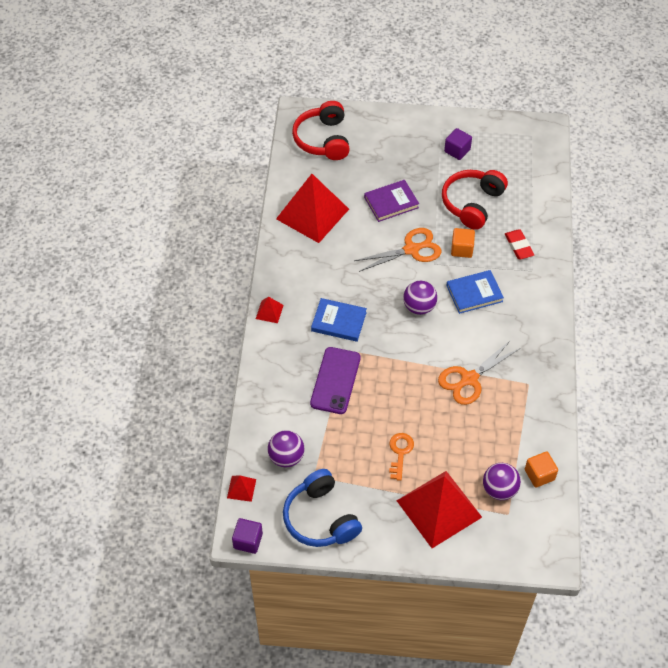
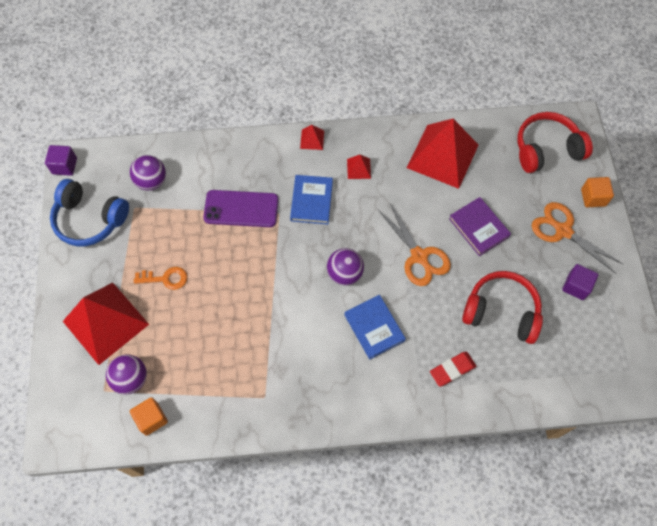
camera: 80 degrees right, 10 degrees up
red pyramid [227,475,256,502] -> red pyramid moved to [347,155,371,179]
blue headphones [283,469,362,547] -> blue headphones turned 120 degrees counterclockwise [50,179,129,246]
orange scissors [438,340,521,405] -> orange scissors moved to [532,202,623,274]
orange cube [451,228,475,258] -> orange cube moved to [581,177,614,207]

